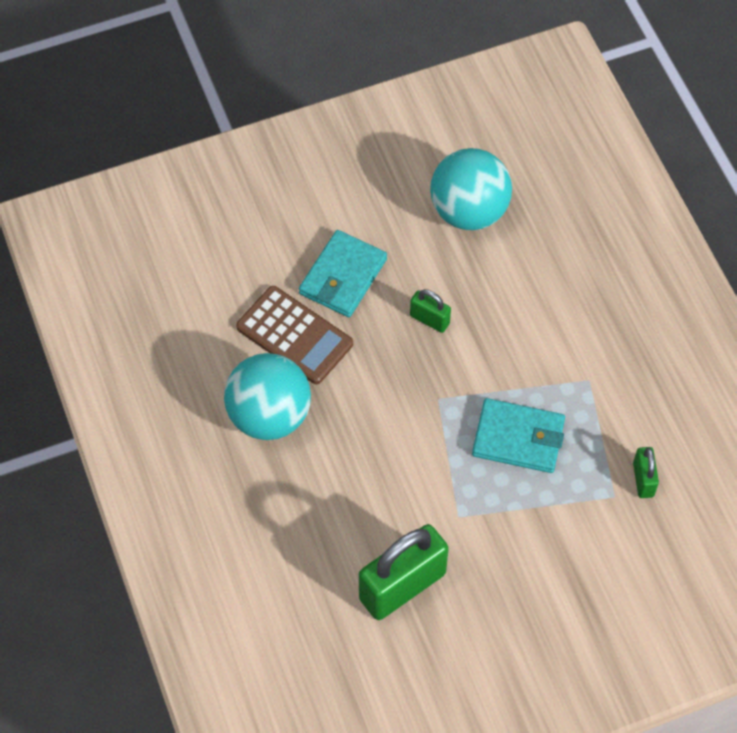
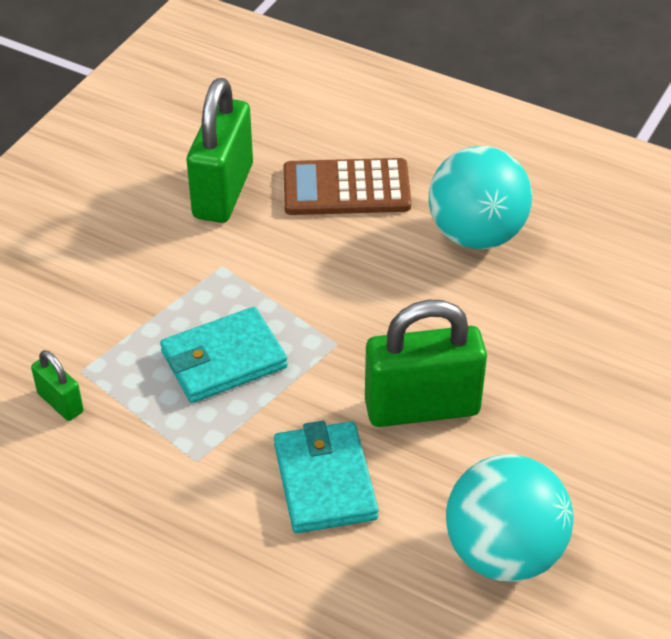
camera: 140 degrees right, 15 degrees down
brown calculator [236,286,353,384] -> brown calculator moved to [284,158,411,215]
turquoise wallet [299,230,387,317] -> turquoise wallet moved to [274,421,378,533]
green padlock [410,289,451,333] -> green padlock [365,300,487,427], size x2.08

